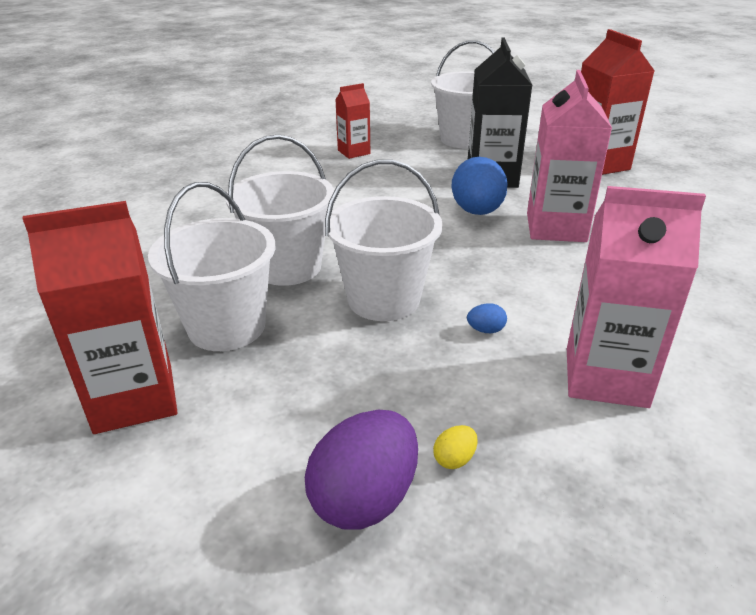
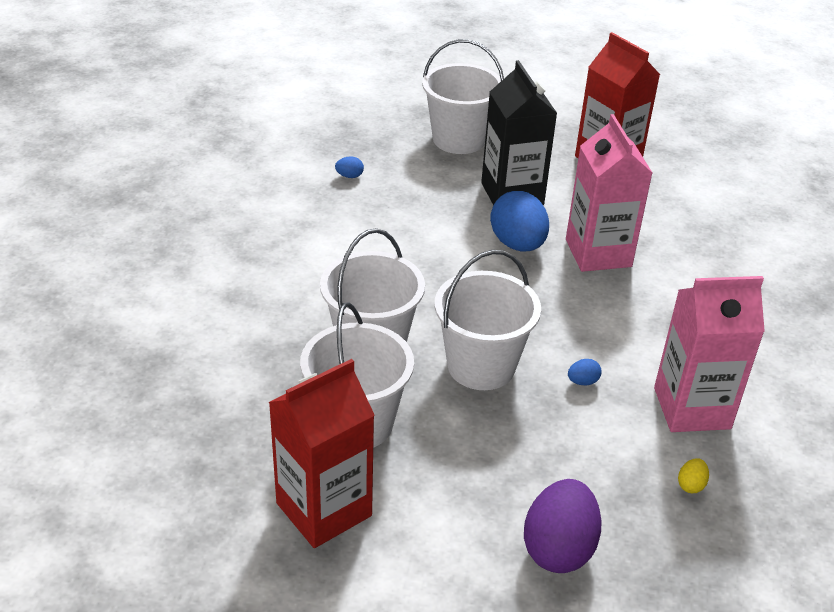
camera: 20 degrees left, 5 degrees up
red carton [335,83,370,159] -> blue egg [335,156,364,178]
yellow egg [433,425,478,469] -> yellow egg moved to [678,458,709,493]

